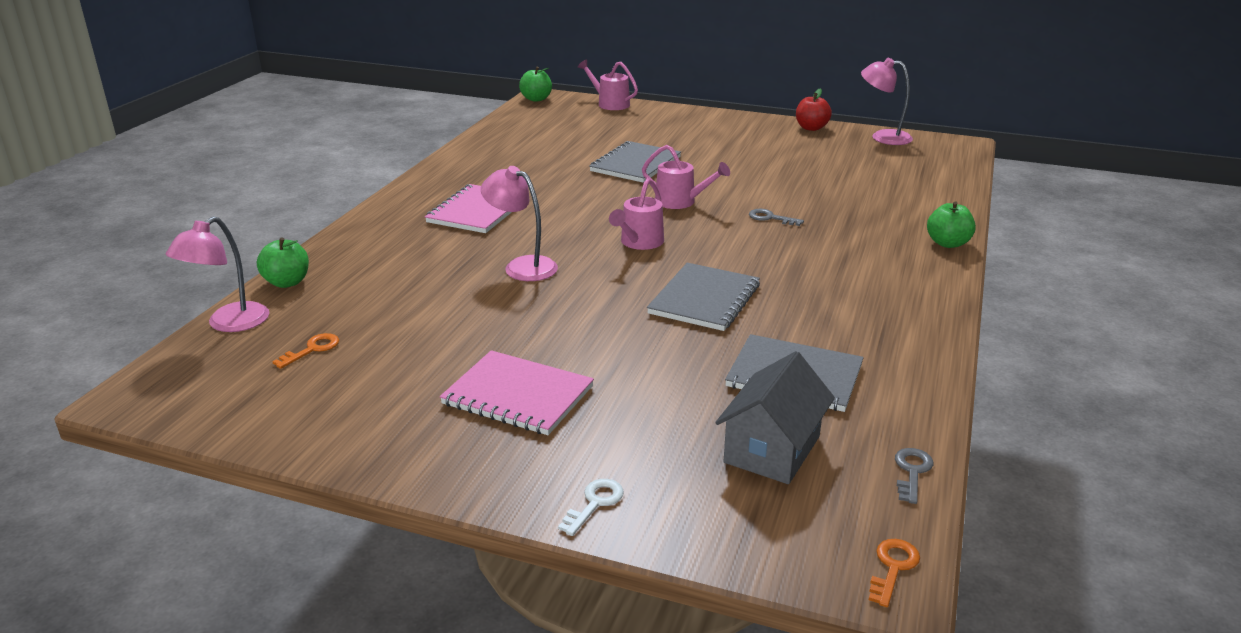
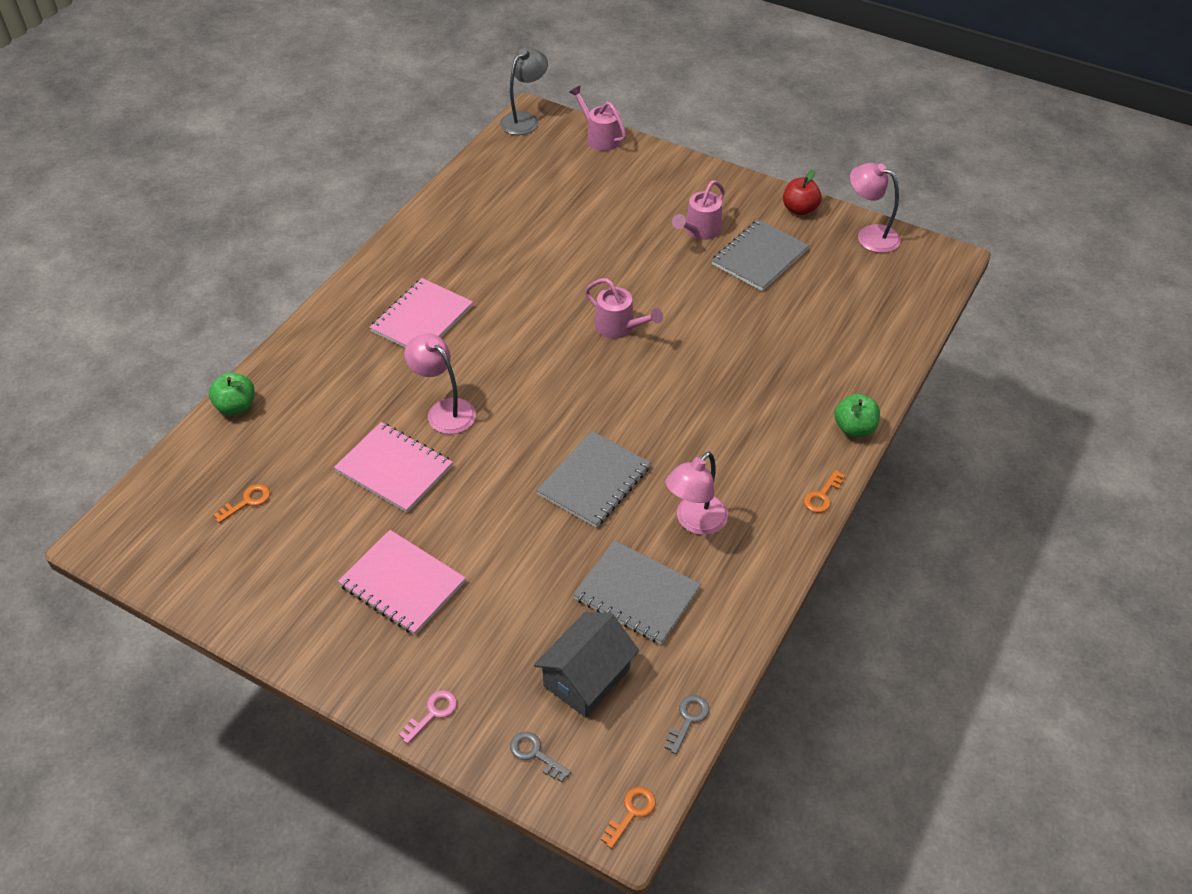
camera: 10 degrees right, 20 degrees up
pink lamp [165,216,269,332] -> pink lamp moved to [666,452,728,535]
green apple [519,67,552,102] -> grey lamp [500,48,548,135]
white key [558,479,624,536] -> pink key [399,690,457,744]
grey notebook [589,141,681,183] -> grey notebook moved to [711,219,809,291]
pink watering can [609,178,664,250] -> pink watering can moved to [672,180,725,240]
grey key [749,209,804,226] -> grey key moved to [510,732,571,782]
none -> pink notebook [334,422,453,513]
none -> orange key [804,470,845,513]

